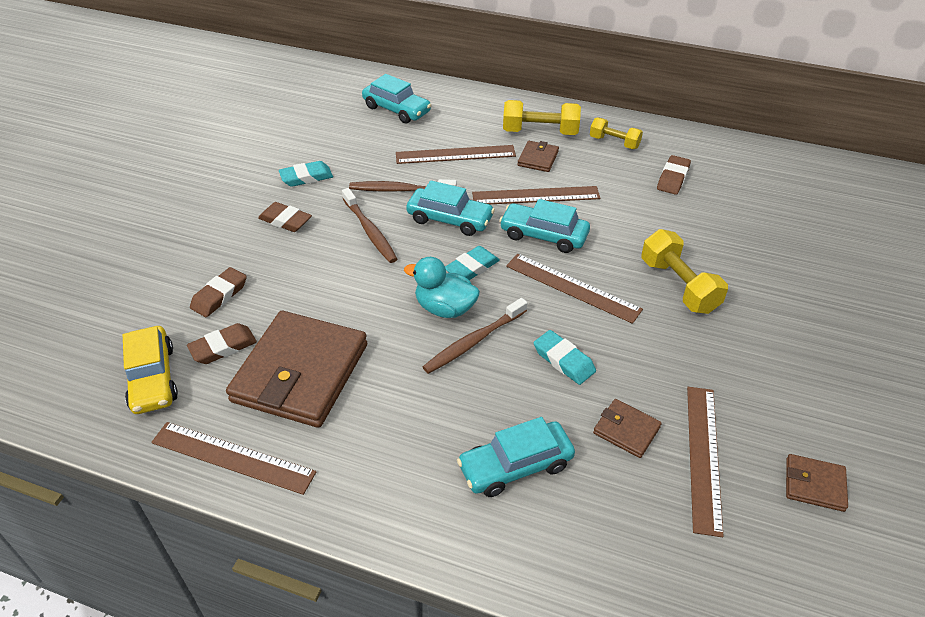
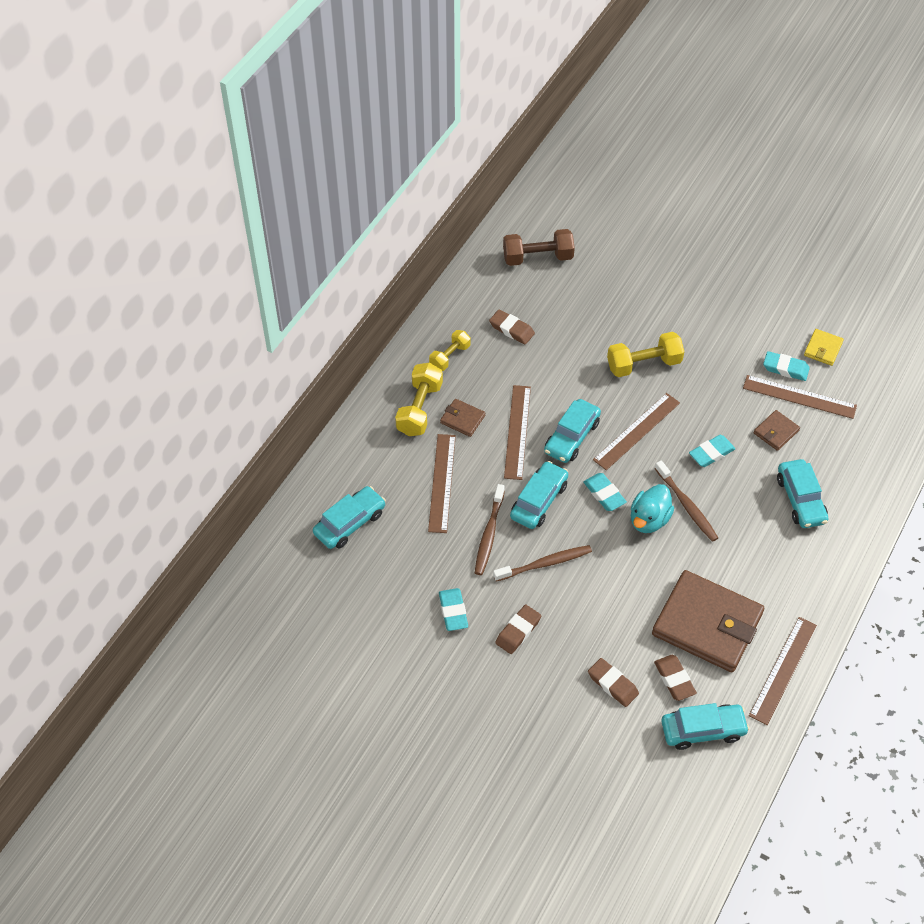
camera: 80 degrees left, 10 degrees up
yellow car [123,326,178,414] -> turquoise car [661,703,750,750]
brown wallet [786,454,848,512] -> yellow wallet [804,329,844,366]
none -> brown dumbbell [503,229,575,266]
none -> turquoise eraser [763,351,810,381]

